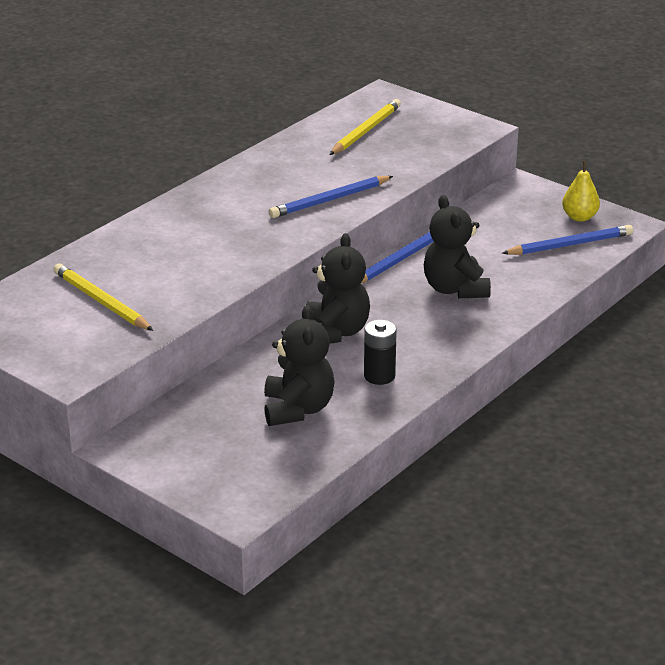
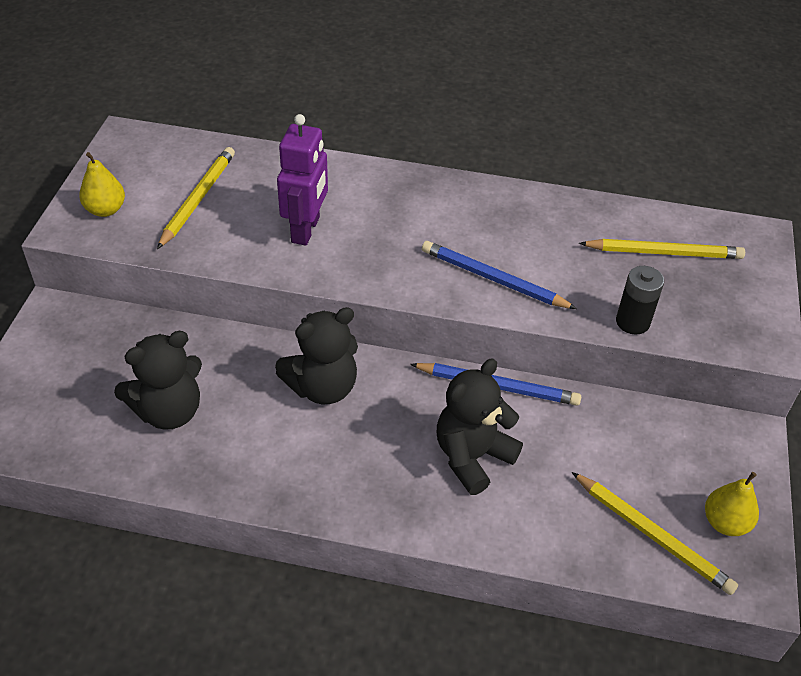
camera: 60 degrees right, 15 degrees up
black battery [364,320,397,385] -> black battery moved to [616,266,664,335]
blue pencil [502,225,633,255] -> yellow pencil [572,472,738,595]
none -> yellow pear [79,152,125,217]
none -> purple robot [277,114,328,246]

